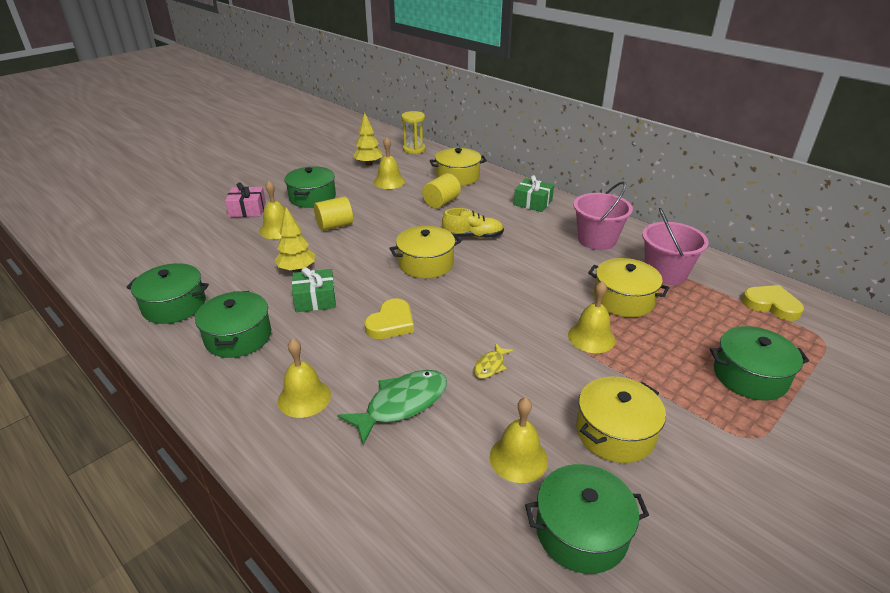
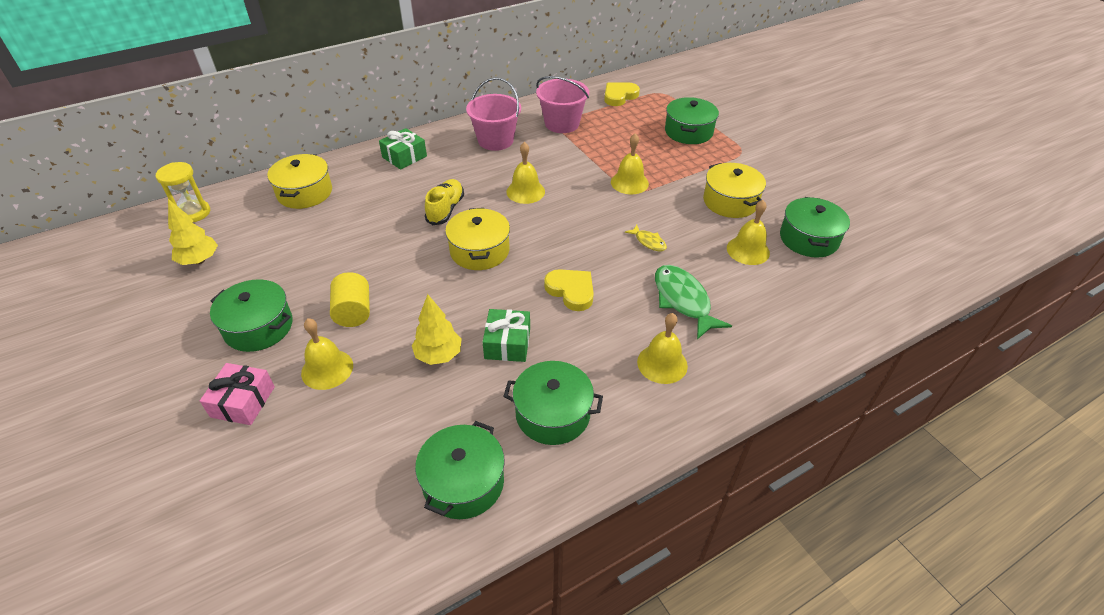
camera: 75 degrees left, 10 degrees up
yellow bell [374,137,405,189] -> yellow bell moved to [506,142,545,204]
yellow cylinder [422,173,461,209] -> none
yellow pot [588,258,669,317] -> none

